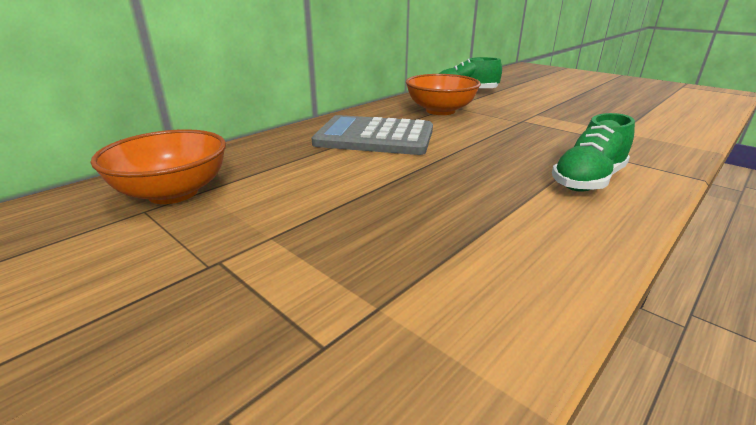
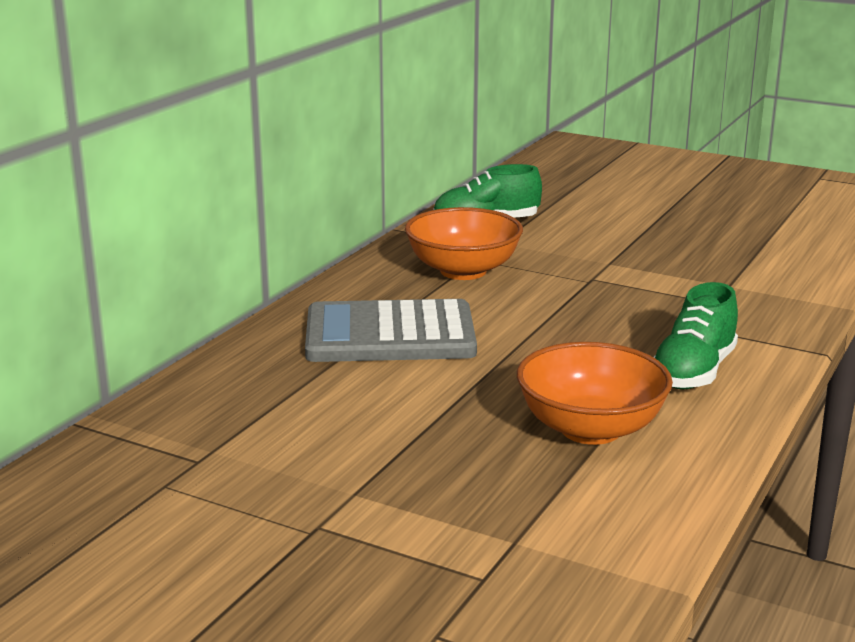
camera: 15 degrees left, 5 degrees down
orange bowl [91,129,226,204] -> orange bowl moved to [517,342,673,445]

